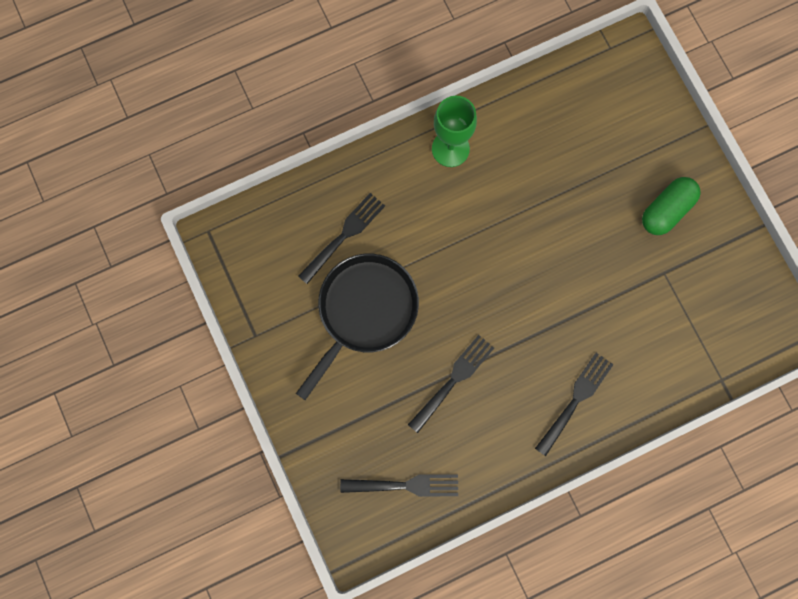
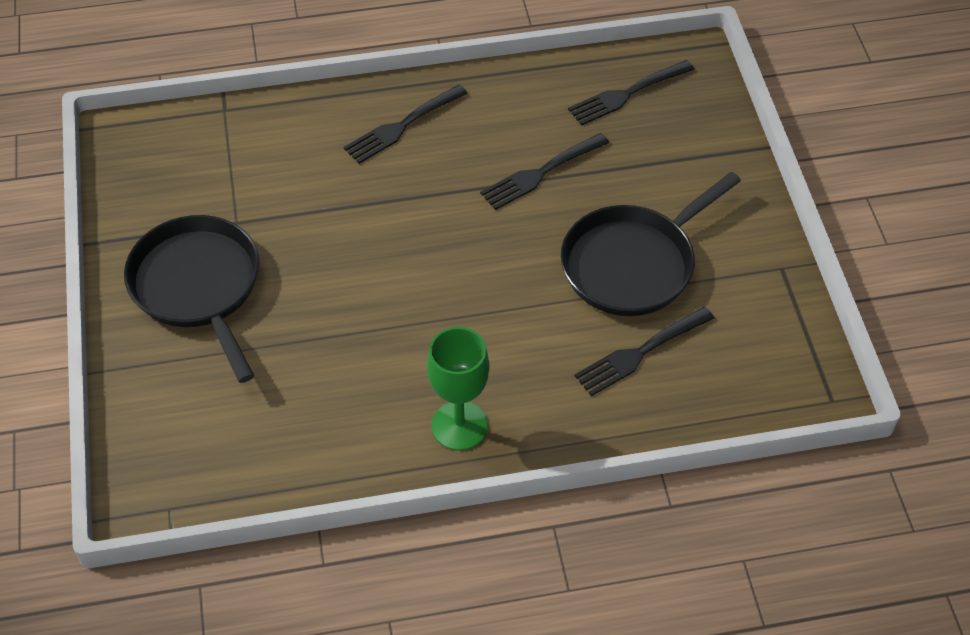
camera: 165 degrees left, 25 degrees down
black fork [340,474,458,497] -> black fork turned 45 degrees counterclockwise [568,60,694,125]
green capsule [642,177,701,235] -> black pan [124,215,260,383]

